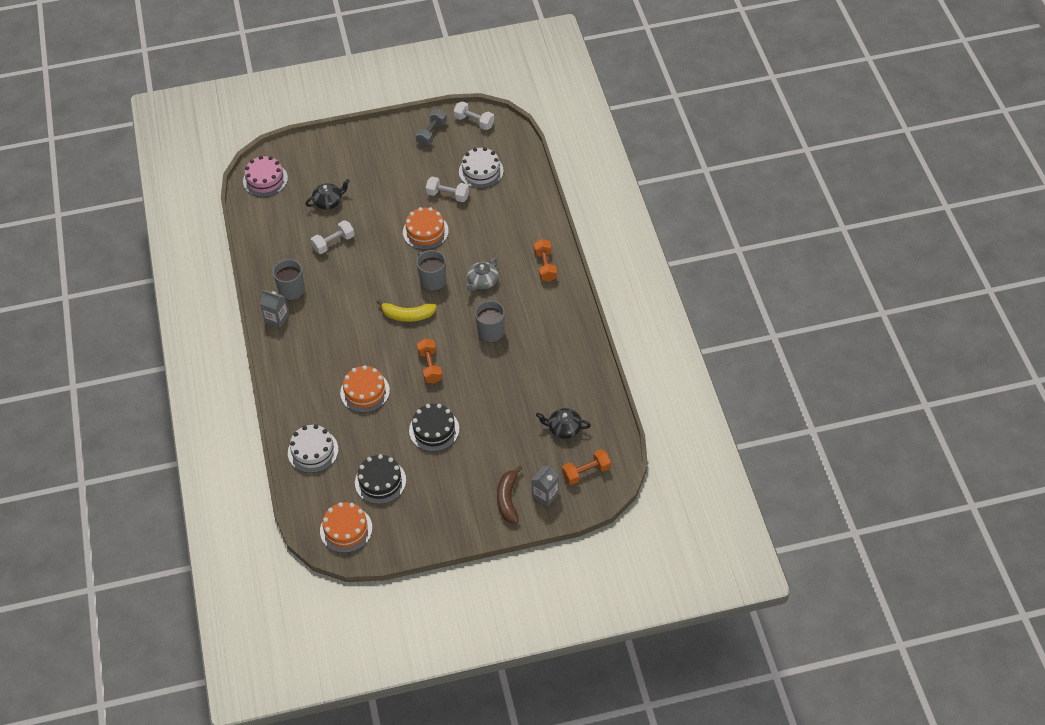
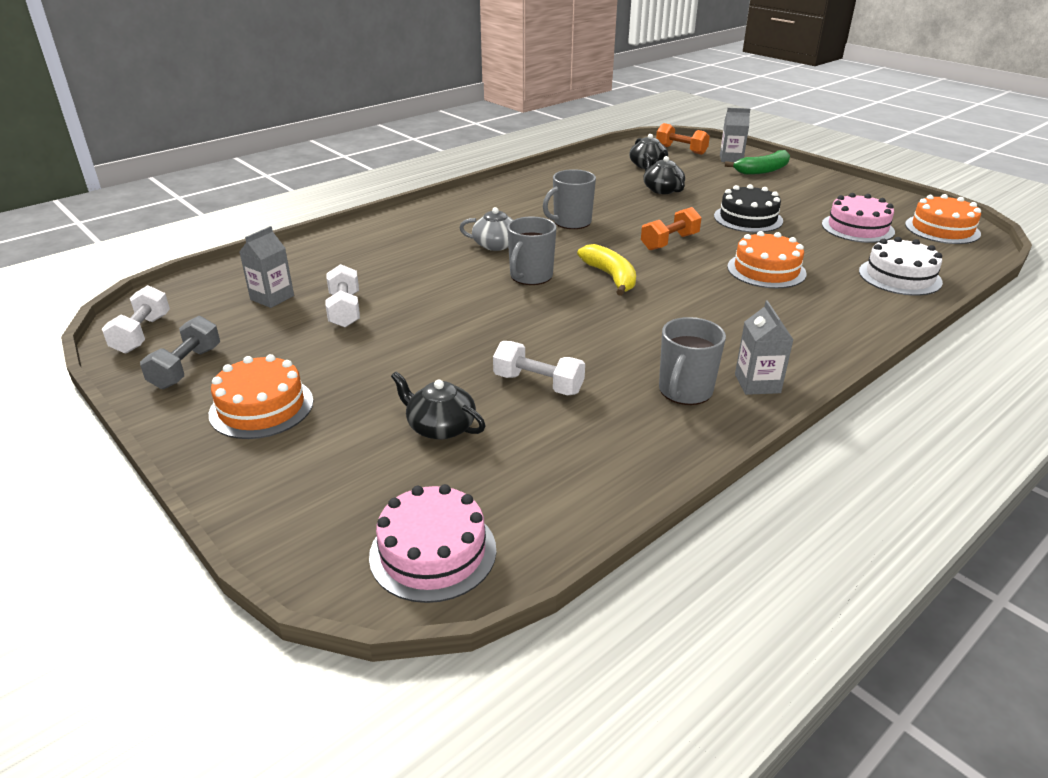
camera: 120 degrees left, 20 degrees down
black cake [355,454,406,504] -> pink cake [822,193,895,243]
orange cake [403,207,449,250] -> orange cake moved to [209,354,313,439]
grey dumbbell [415,109,447,146] -> grey dumbbell turned 75 degrees counterclockwise [140,316,220,389]
white cake [459,147,504,188] -> grey carton [239,226,294,308]
brown banana [497,465,523,523] -> green banana [725,150,790,175]
orange dumbbell [534,239,557,282] -> none
none -> black teapot [643,153,685,194]

